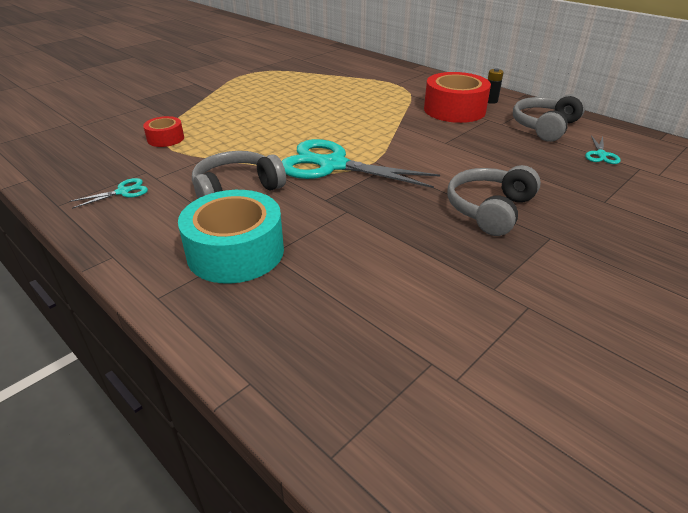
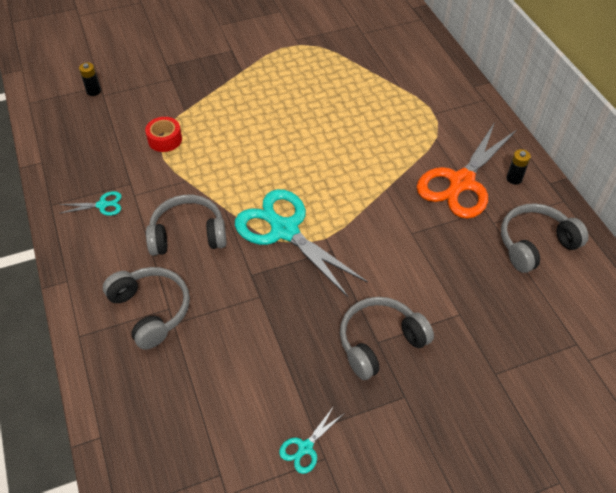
camera: 25 degrees right, 15 degrees up
turquoise tape [178,190,284,284] -> grey headphones [103,267,190,350]
red tape [424,72,491,123] -> orange scissors [417,122,517,219]
turquoise scissors [585,135,621,164] -> turquoise scissors moved to [279,406,343,474]
none -> black battery [79,62,101,96]

